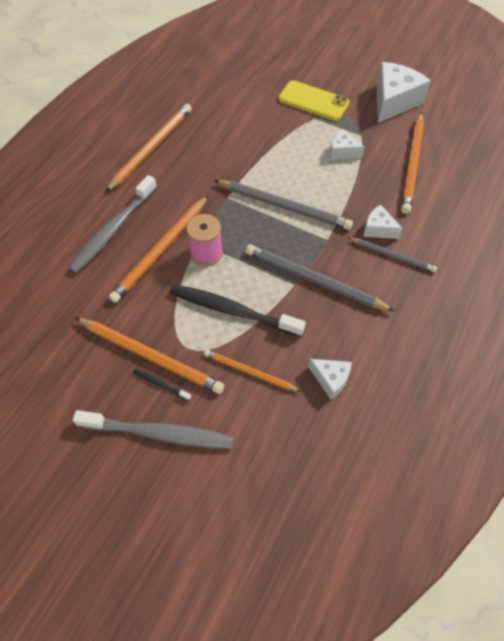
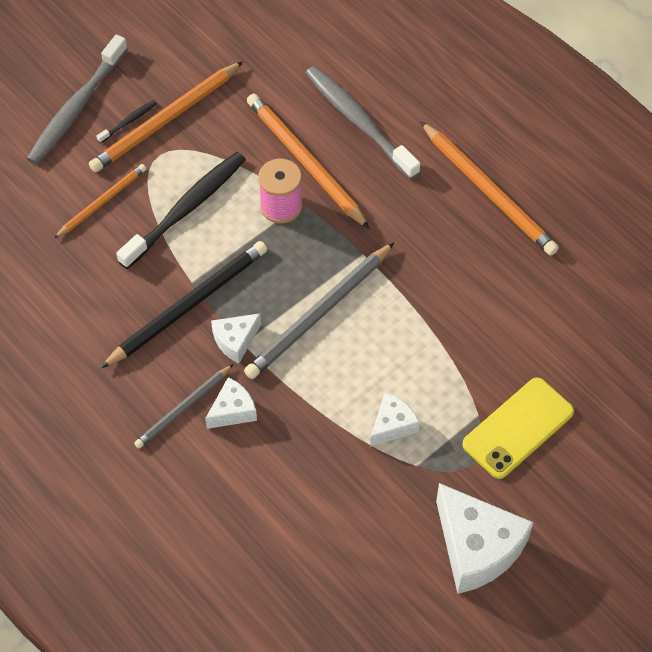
camera: 110 degrees right, 0 degrees up
grey pencil [246,245,394,311] -> black pencil [101,241,267,368]
white cheese [308,359,352,399] -> white cheese moved to [211,313,261,363]
orange pencil [401,112,424,214] -> none

